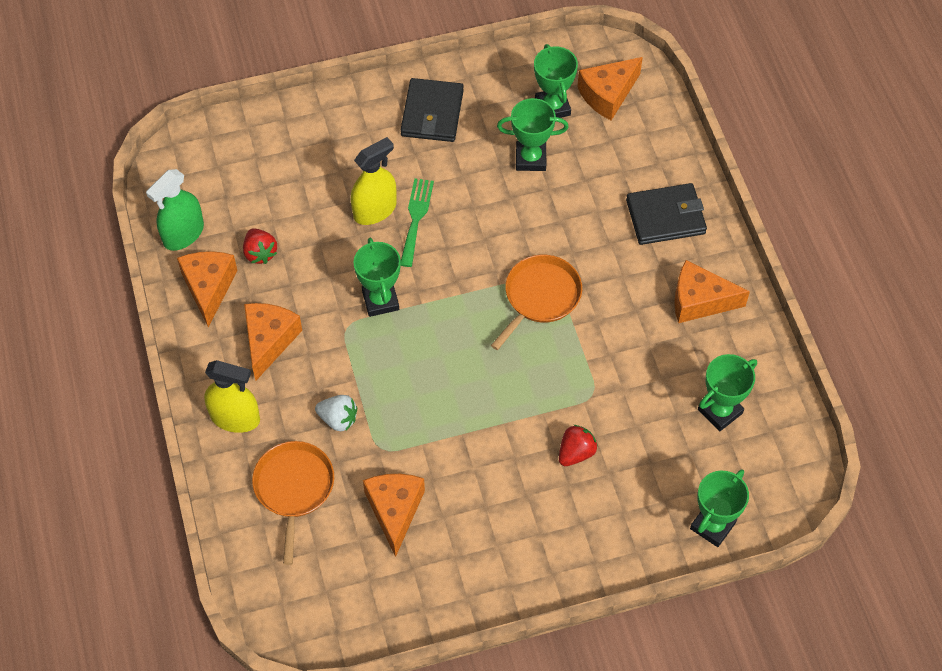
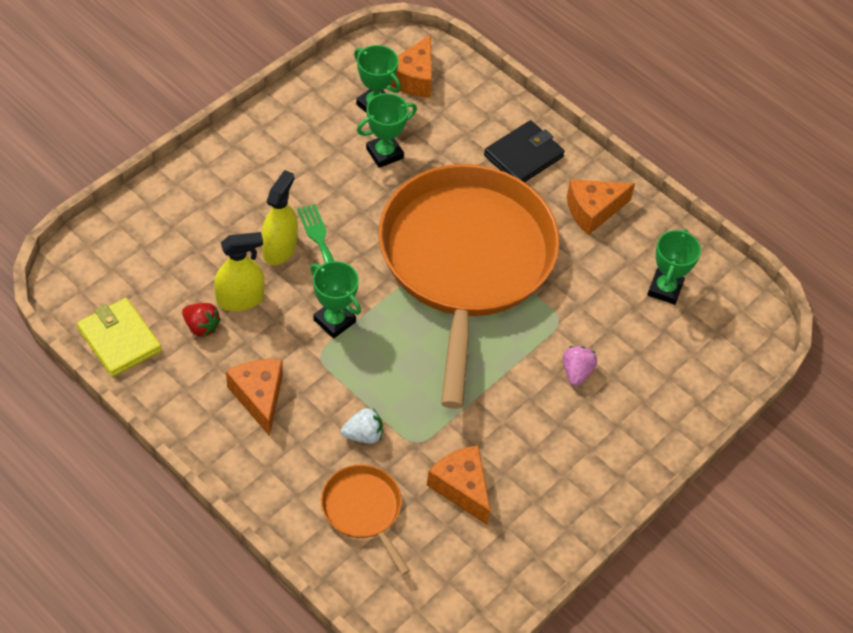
camera: 35 degrees left, 5 degrees down
green spray bottle [146,169,204,251] -> yellow wallet [77,298,162,377]
orange cheese [177,251,238,328] -> none
yellow spray bottle [204,360,260,433] -> yellow spray bottle moved to [214,232,264,311]
black wallet [401,78,464,142] -> none
orange pan [491,255,582,350] -> orange pan [379,164,560,409], size x2.49
red strawberry [559,425,598,466] -> pink strawberry [563,346,597,386]
green trophy [690,469,749,547] -> none

